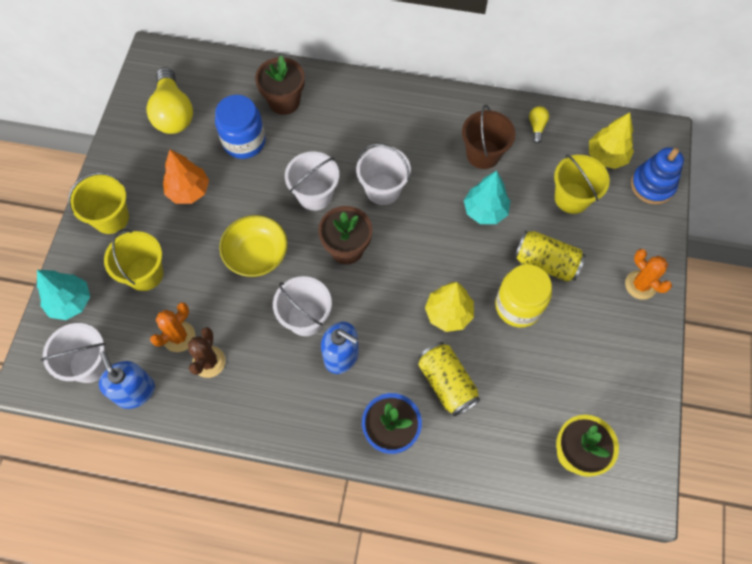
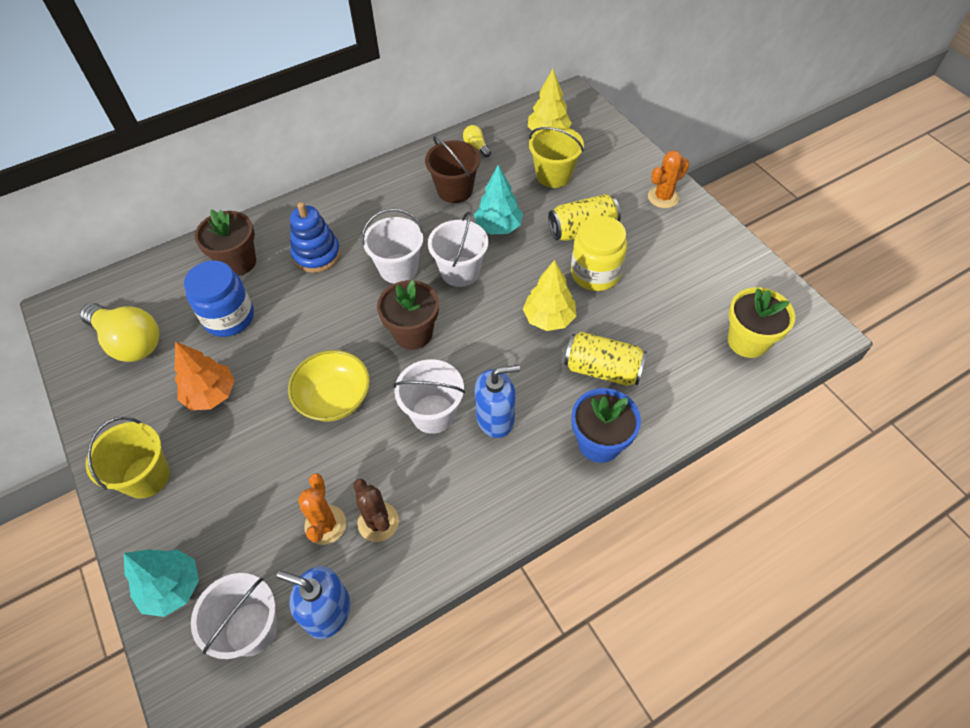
camera: 40 degrees left, 10 degrees down
yellow bucket [104,229,164,291] -> none
white bucket [285,152,339,211] -> white bucket moved to [428,212,488,287]
orange cactus [625,249,672,300] -> orange cactus turned 45 degrees counterclockwise [648,150,689,208]
blue stacking toy [631,147,684,204] -> blue stacking toy moved to [290,202,341,273]

